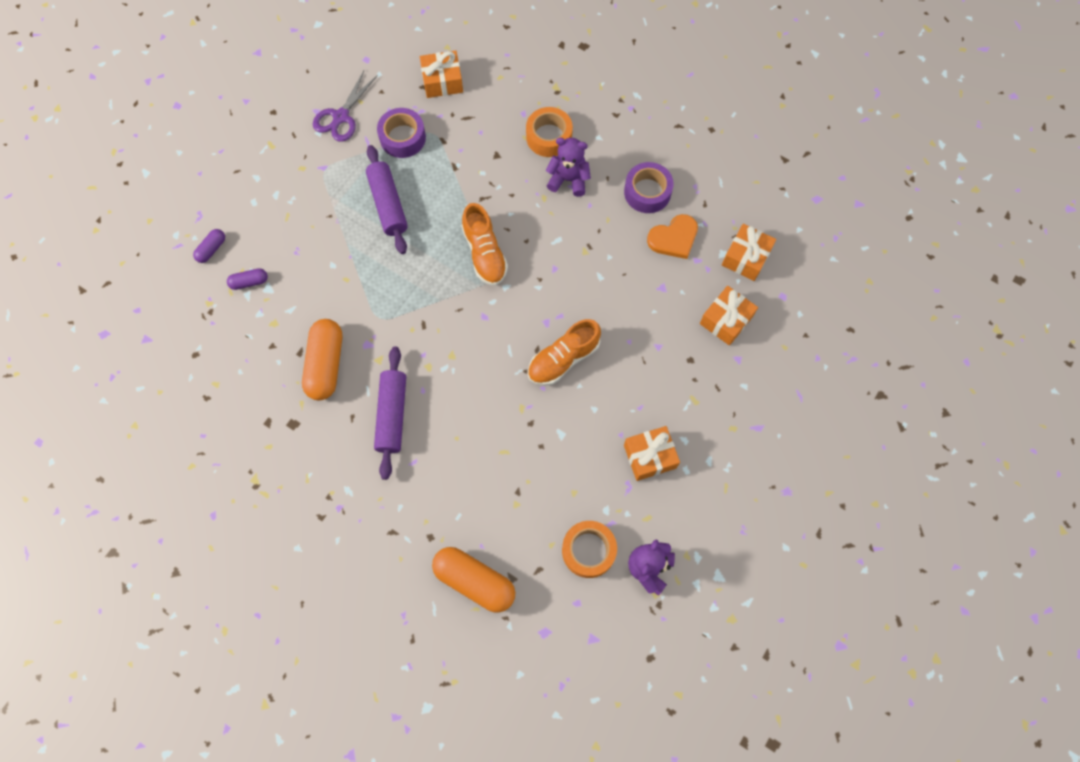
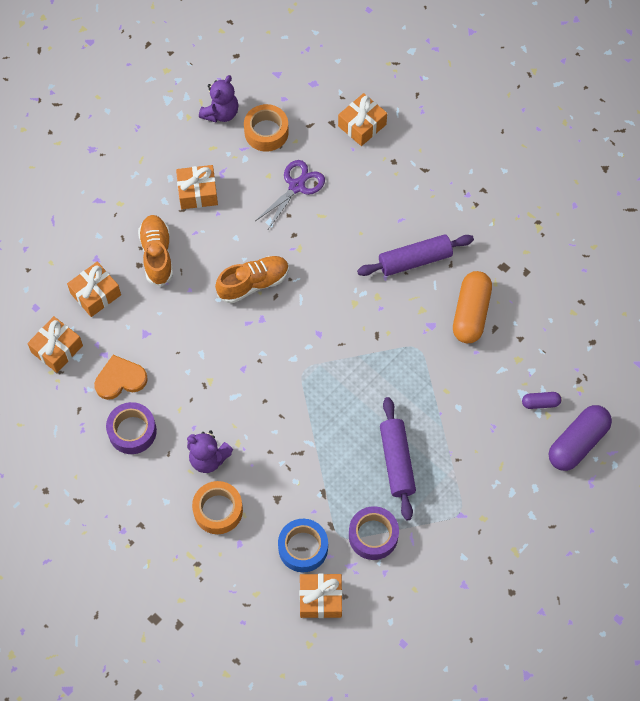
camera: 170 degrees left, 5 degrees down
purple capsule [193,229,225,263] -> purple capsule [549,405,612,471], size x2.02
purple scissors [313,71,378,142] -> purple scissors moved to [255,160,325,229]
purple rolling pin [374,346,406,480] -> purple rolling pin turned 60 degrees clockwise [357,234,474,276]
orange capsule [432,547,515,613] -> orange gift [338,93,387,146]
orange shoe [462,203,508,286] -> orange shoe moved to [138,215,173,286]
none -> blue tape [278,519,328,572]

